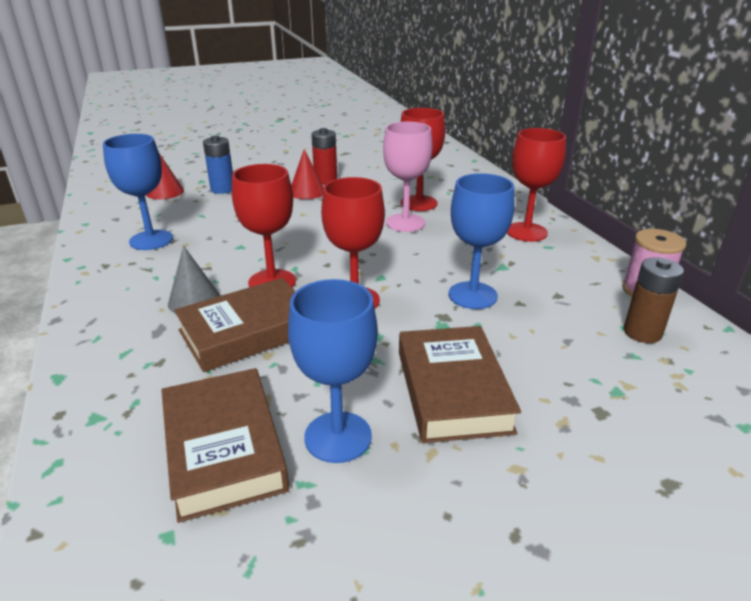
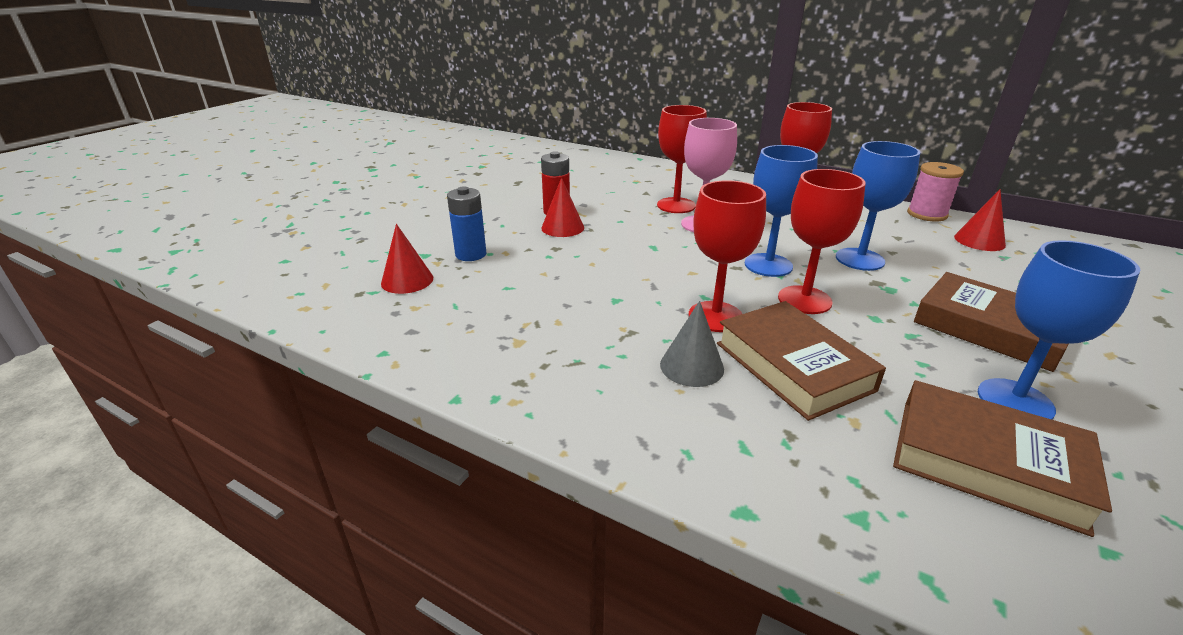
camera: 40 degrees left, 0 degrees up
blue goblet [103,134,173,250] -> blue goblet moved to [745,145,818,277]
brown book [174,278,296,372] -> brown book turned 45 degrees counterclockwise [717,301,886,421]
brown battery [624,257,684,343] -> red cone [954,189,1006,251]

